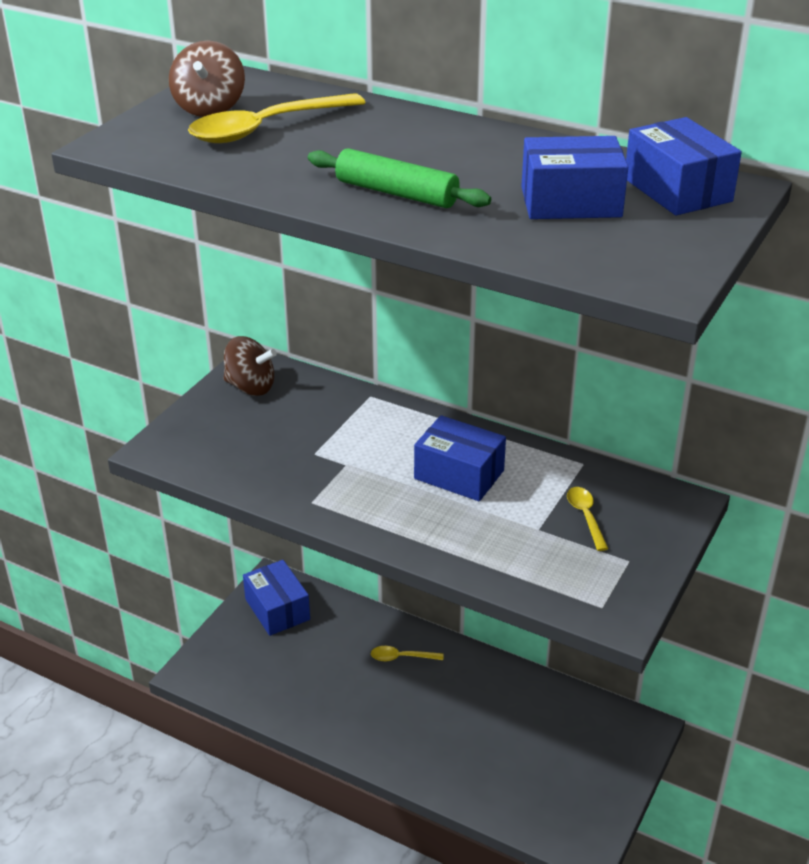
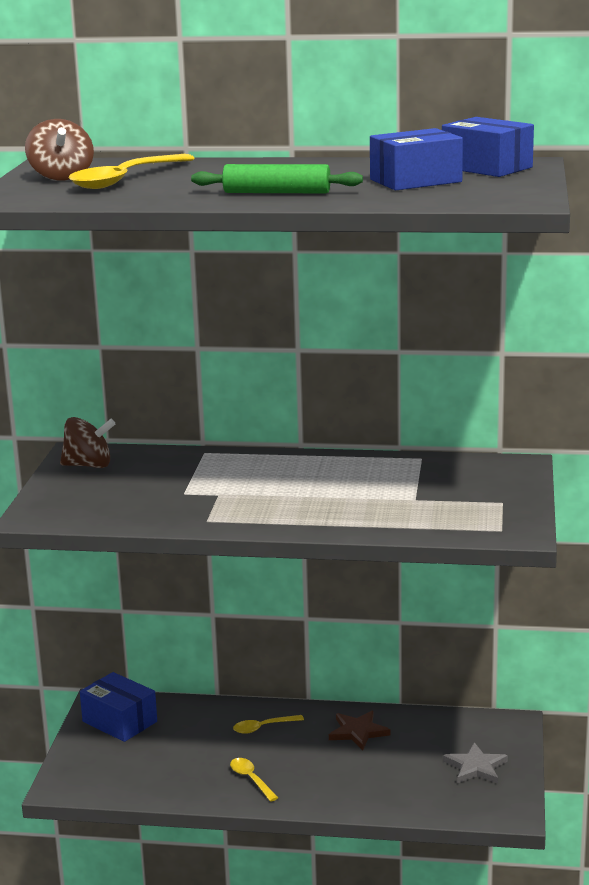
camera: 20 degrees left, 15 degrees down
blue box [414,415,506,501] -> none
yellow spoon [567,487,608,551] -> yellow spoon moved to [230,758,278,802]
none -> brown star [329,711,391,750]
none -> grey star [443,742,508,784]

